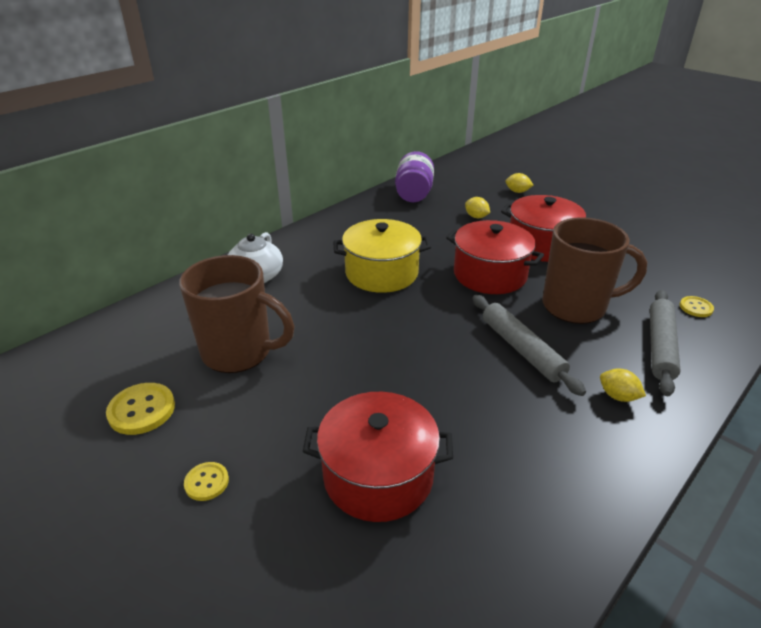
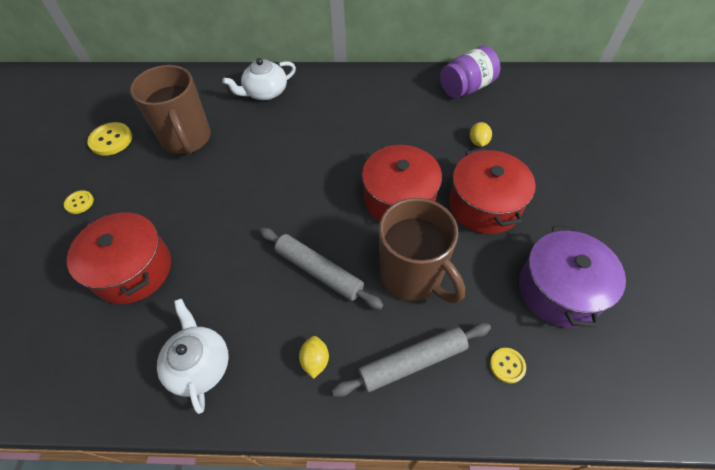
camera: 50 degrees right, 20 degrees up
yellow pot [333,219,431,293] -> none
grey rolling pin [472,295,586,396] -> grey rolling pin turned 75 degrees counterclockwise [260,228,384,310]
yellow lemon [505,173,533,193] -> none
none -> white teapot [157,299,229,414]
none -> purple pot [519,226,626,328]

